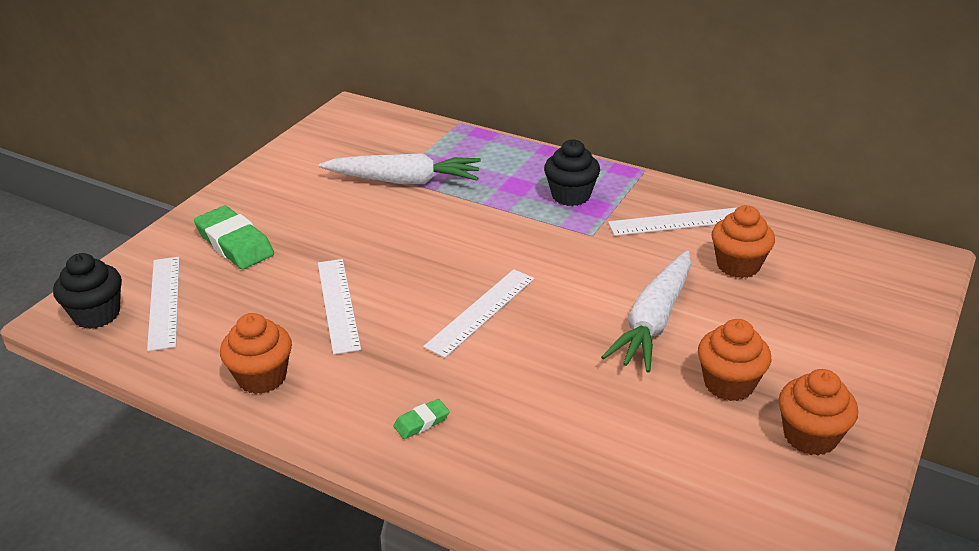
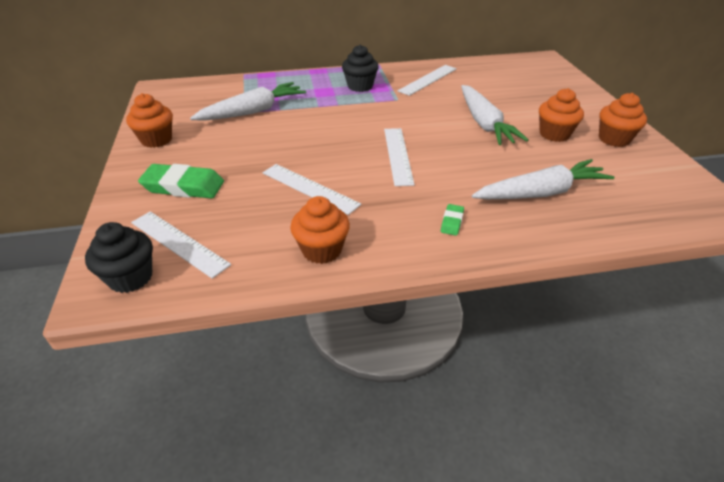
camera: 40 degrees left, 5 degrees up
orange cupcake [712,205,775,278] -> orange cupcake moved to [126,93,173,148]
none -> white carrot [472,159,614,199]

